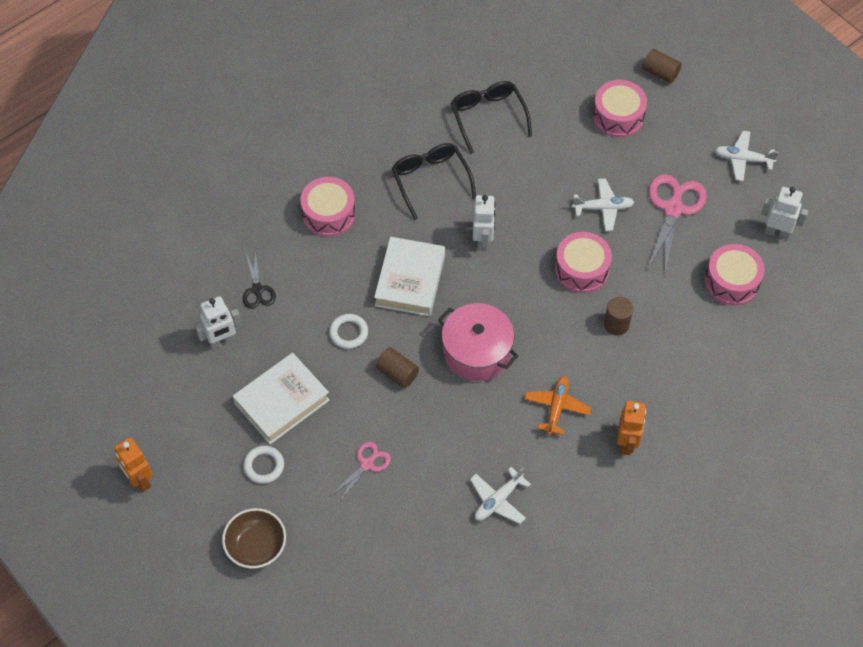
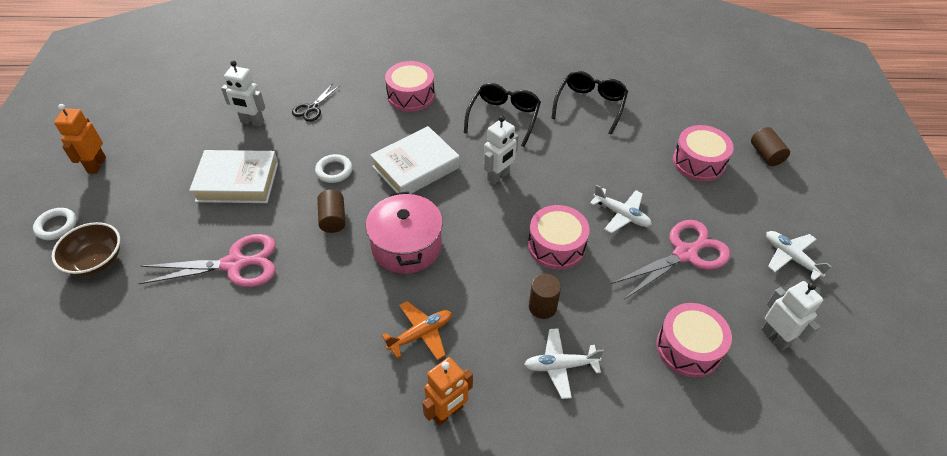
camera: 40 degrees right, 10 degrees down
white ring [243,446,284,484] -> white ring moved to [33,208,77,240]
pink scissors [332,442,391,501] -> pink scissors [138,234,276,287], size x1.80
white plane [470,467,531,524] -> white plane moved to [524,328,604,399]

